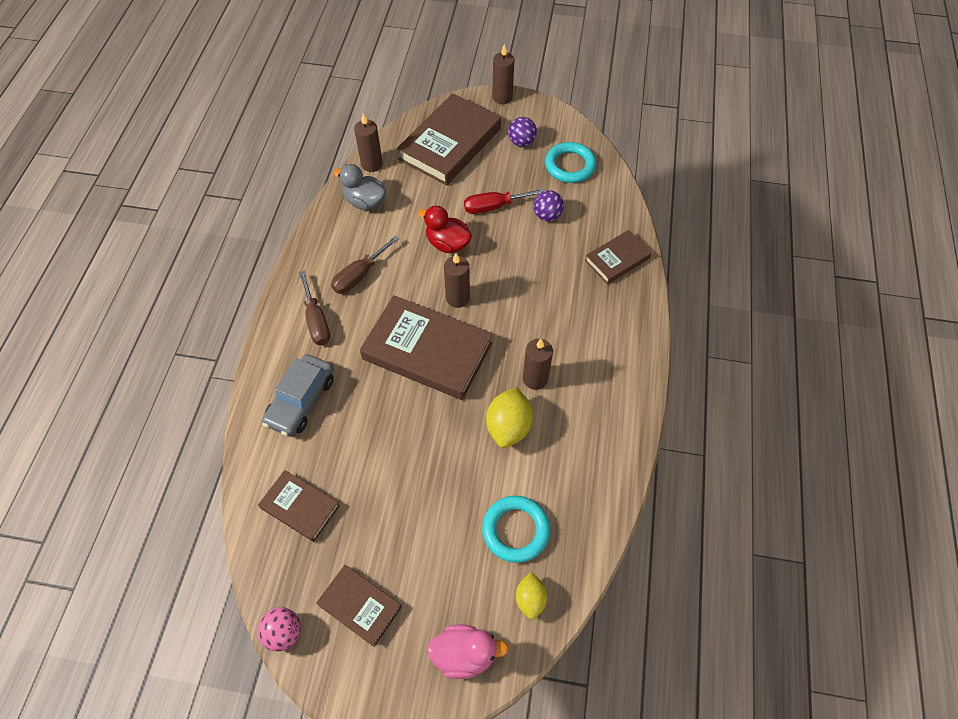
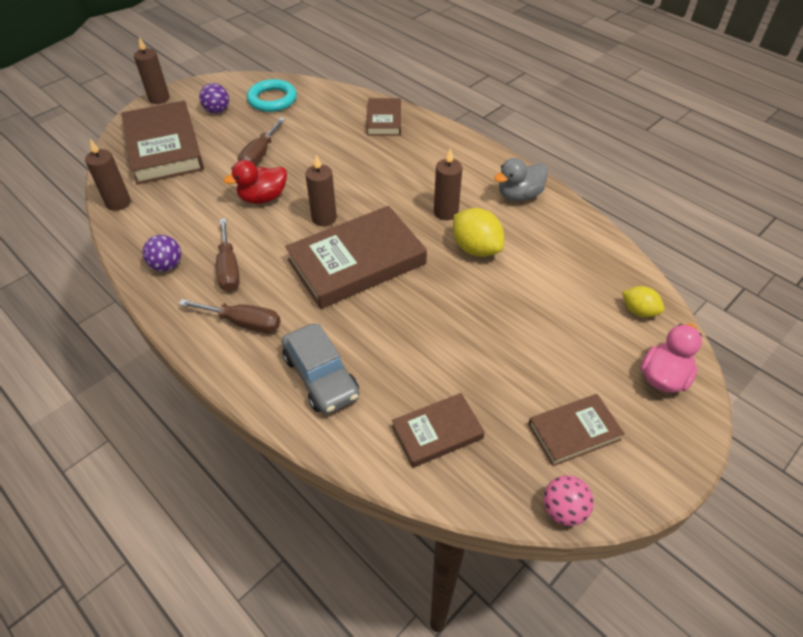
camera: 55 degrees left, 10 degrees down
grey duck [333,164,386,210] -> grey duck moved to [494,158,548,201]
red screwdriver [464,189,544,214] -> brown screwdriver [238,118,285,166]
turquoise ring [482,496,550,563] -> none
purple ball [533,190,564,221] -> purple ball moved to [142,235,181,271]

